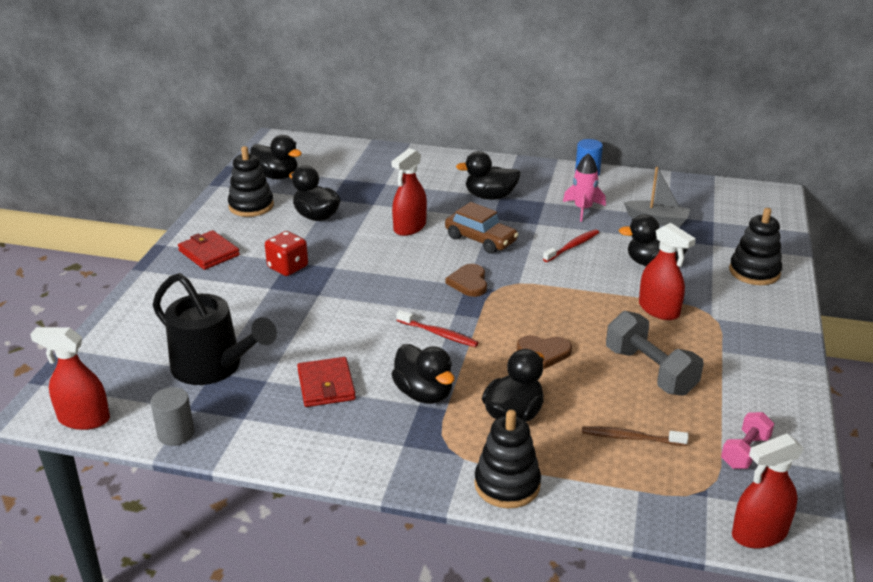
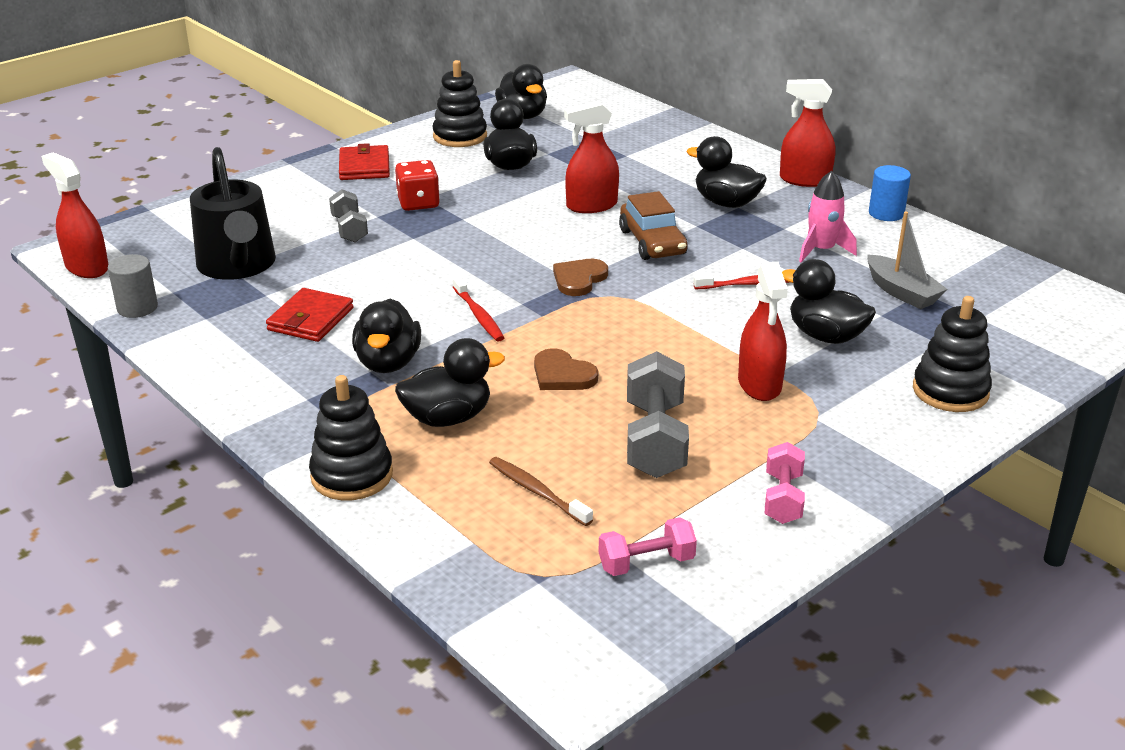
camera: 35 degrees right, 0 degrees up
red spray bottle [732,434,804,548] -> red spray bottle moved to [780,79,835,187]
none -> grey dumbbell [329,189,368,242]
none -> pink dumbbell [765,442,805,524]

